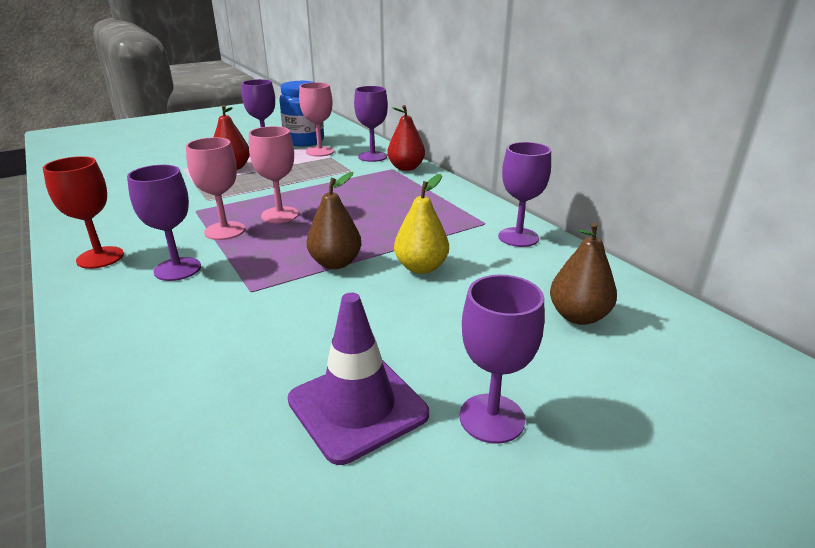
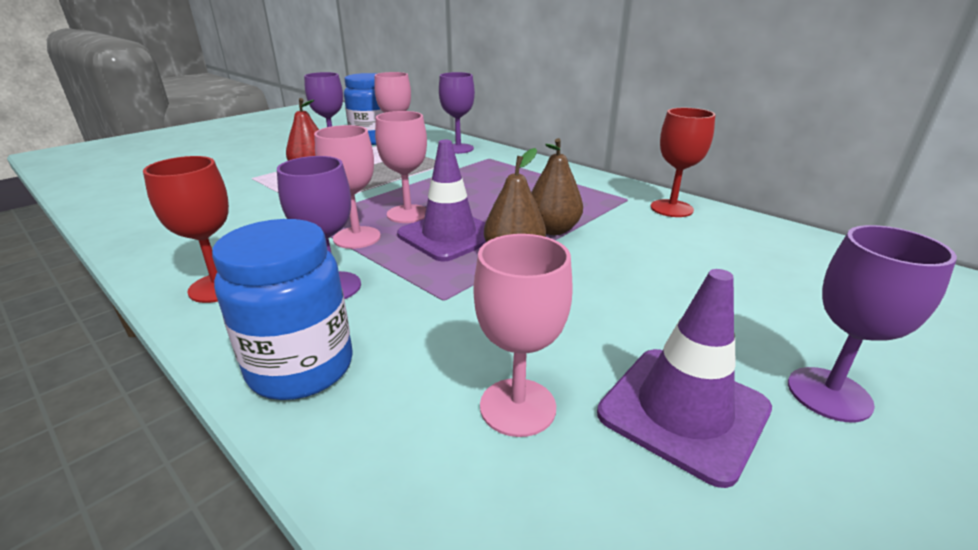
camera: 15 degrees left, 0 degrees up
red pear [387,105,425,171] -> none
yellow pear [394,174,449,274] -> none
purple goblet [498,142,551,247] -> red goblet [650,108,715,217]
brown pear [550,222,617,325] -> brown pear moved to [531,138,583,235]
none -> blue jar [212,219,353,400]
none -> purple traffic cone [397,140,486,261]
none -> pink goblet [474,234,573,437]

